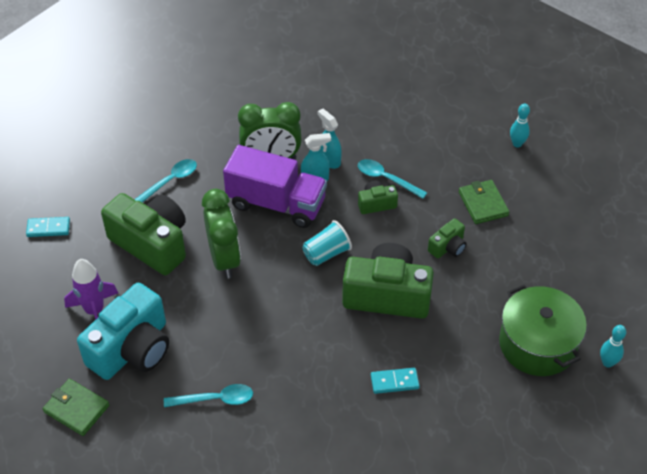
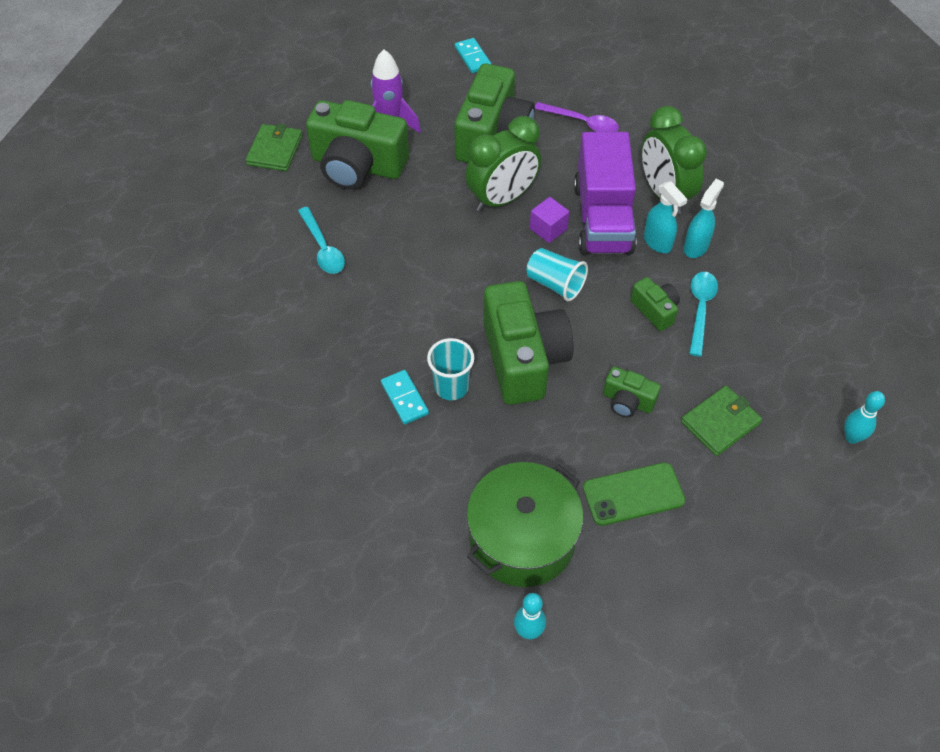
camera: 70 degrees right, 5 degrees up
turquoise camera [77,283,169,380] -> green camera [306,100,409,189]
turquoise spoon [134,159,197,203] -> purple spoon [535,102,619,132]
none -> turquoise cup [427,338,474,400]
none -> purple cube [530,197,569,243]
none -> green phone [583,462,685,526]

